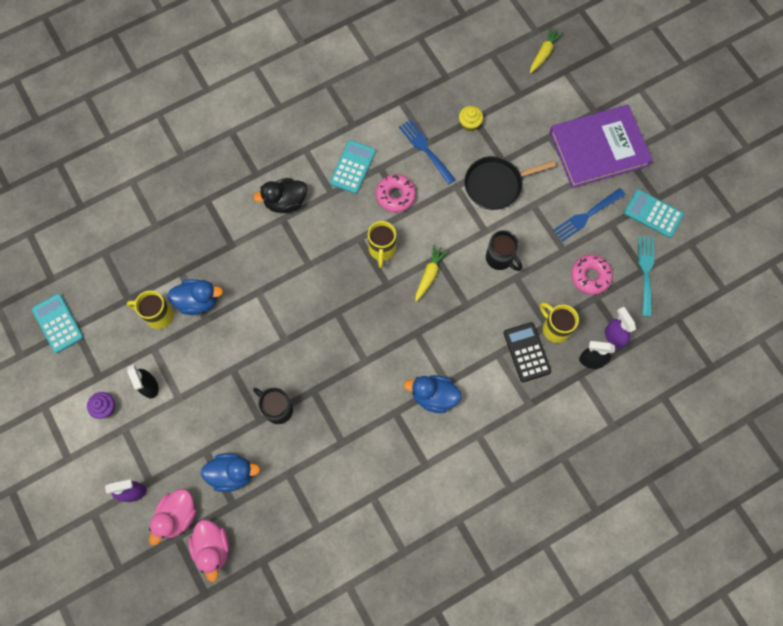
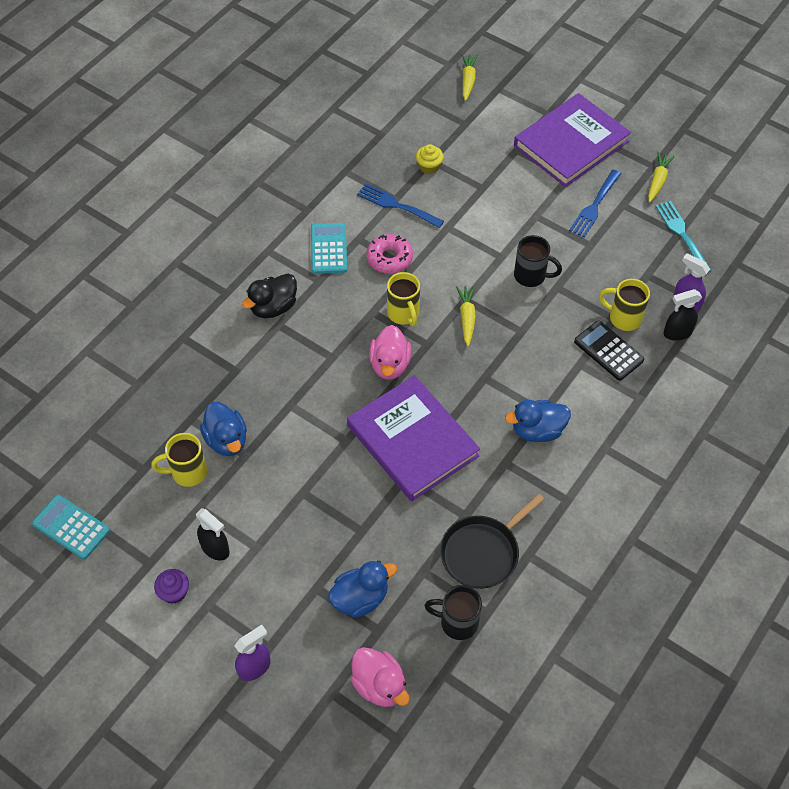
camera: 25 degrees left, 15 degrees down
pink duck [149,489,197,546] -> pink duck moved to [369,325,411,380]
blue duck [167,279,223,315] -> blue duck turned 90 degrees clockwise [200,402,247,456]
black mug [253,388,293,424] -> black mug moved to [424,585,482,640]
black pan [464,156,556,210] -> black pan moved to [440,494,544,589]
pink donut [571,255,613,295] -> none
turquoise calculator [624,189,684,238] -> yellow carrot [648,152,675,203]
none -> purple book [347,375,480,502]

